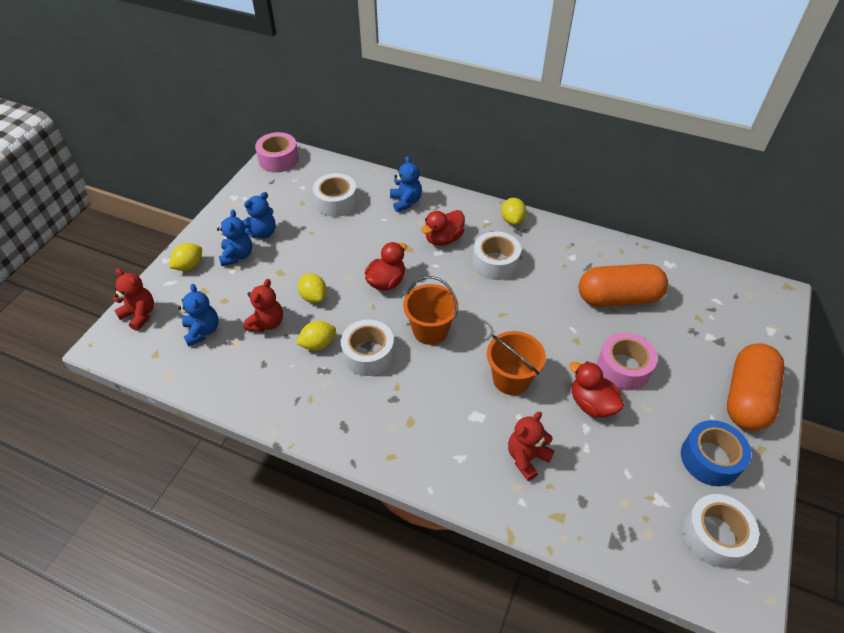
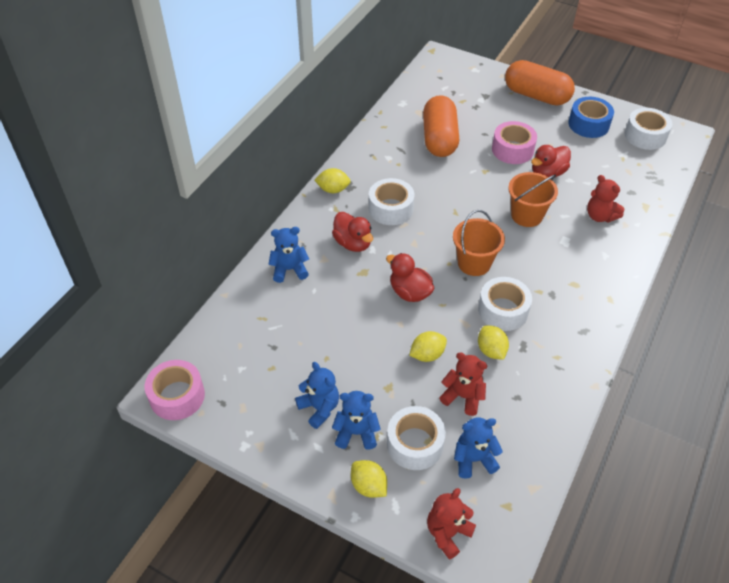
camera: 85 degrees left, 0 degrees up
white tape [313,173,358,217] -> white tape moved to [387,406,446,470]

